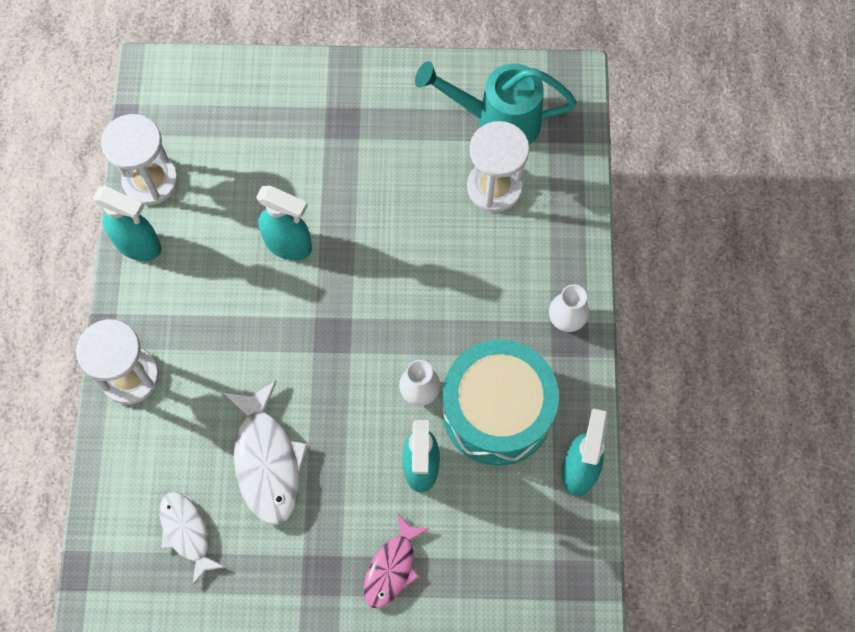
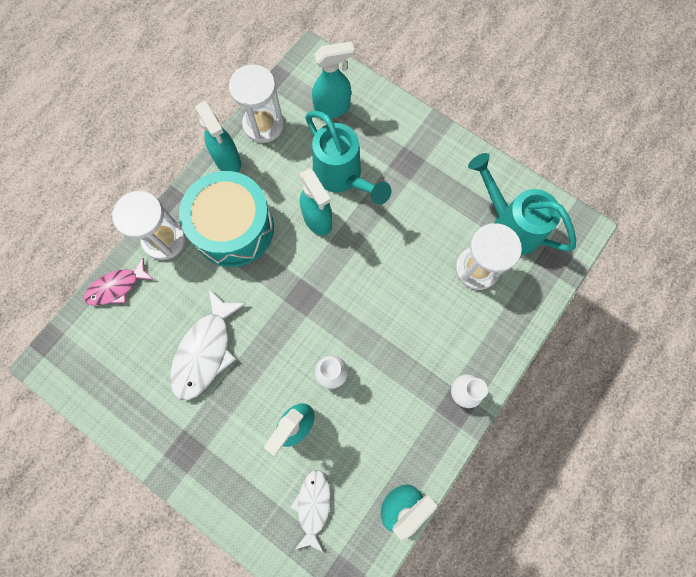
camera: 35 degrees right, 5 degrees up
white fish [159,492,225,585] -> white fish moved to [290,470,331,553]
pink fish [364,514,430,608] -> pink fish moved to [84,258,154,306]
turquoise drum [442,340,559,465] -> turquoise drum moved to [179,171,274,267]
none -> turquoise watering can [305,111,391,205]
none -> turquoise spray bottle [312,41,355,118]

